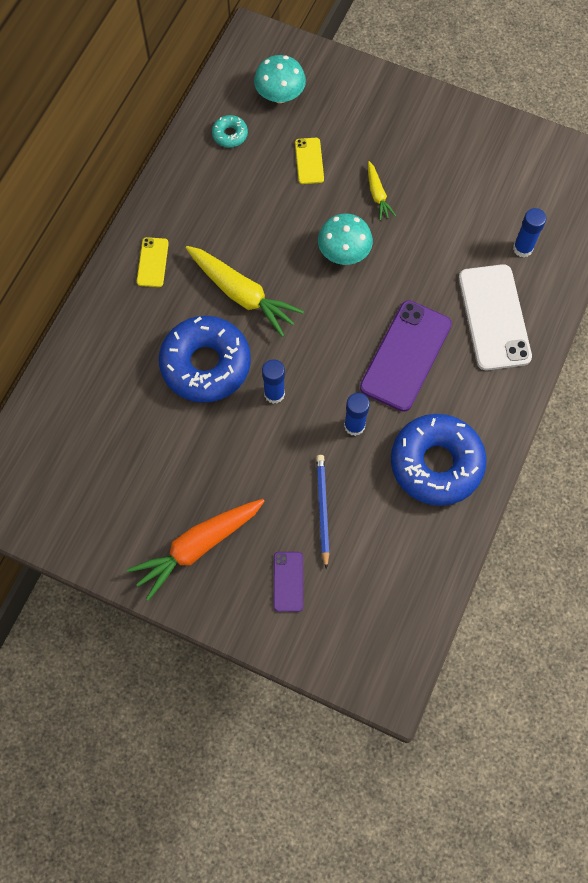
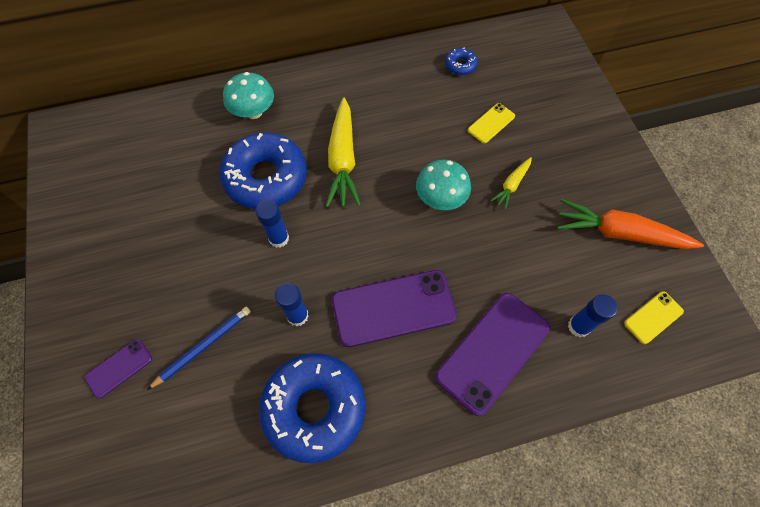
camera: 50 degrees right, 5 degrees down
orange carrot [127,499,265,601] -> orange carrot moved to [557,199,704,249]
yellow phone [137,237,169,287] -> yellow phone moved to [624,291,684,344]
turquoise donut [212,115,248,148] -> blue donut [445,47,478,75]
turquoise mushroom [254,55,306,103] -> turquoise mushroom moved to [223,72,274,119]
white phone [459,264,532,370] -> purple phone [435,293,550,416]

